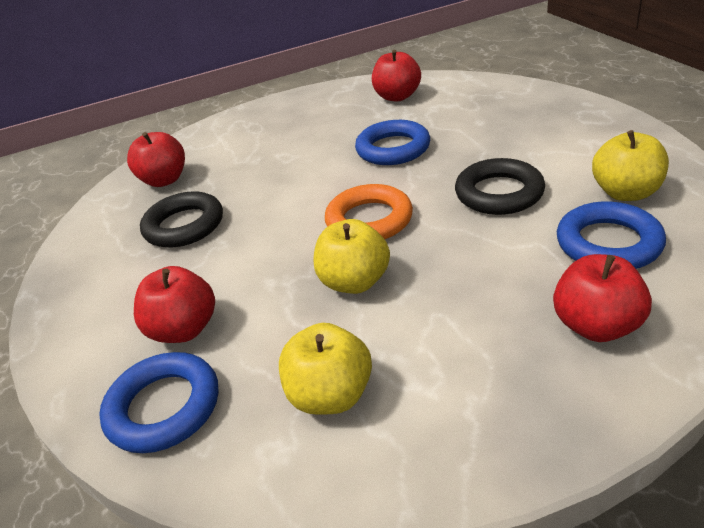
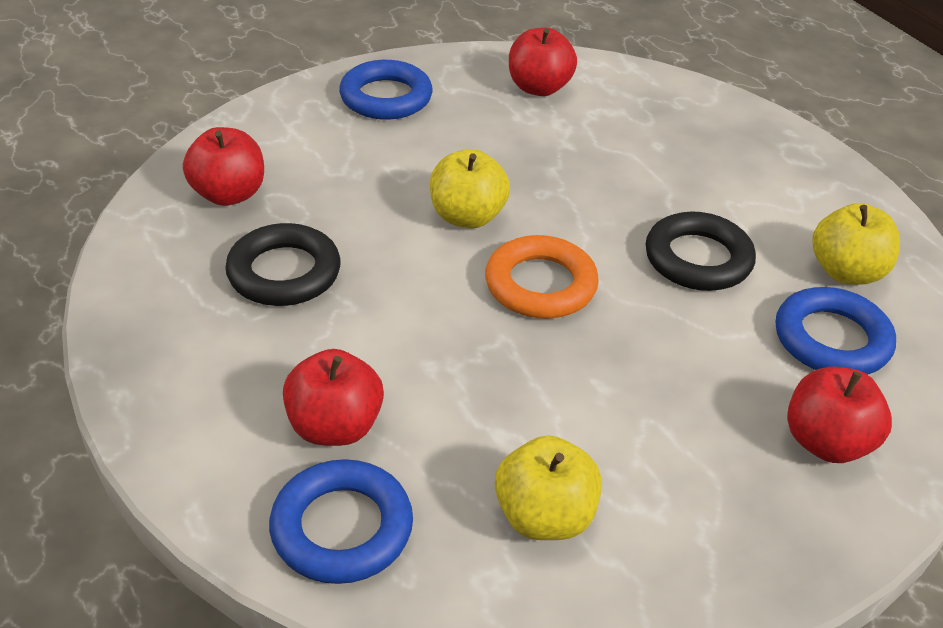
camera: 15 degrees left, 5 degrees up
yellow apple [314,219,390,294] -> yellow apple moved to [430,149,510,228]
blue ring [355,120,430,165] -> blue ring moved to [339,60,433,120]

